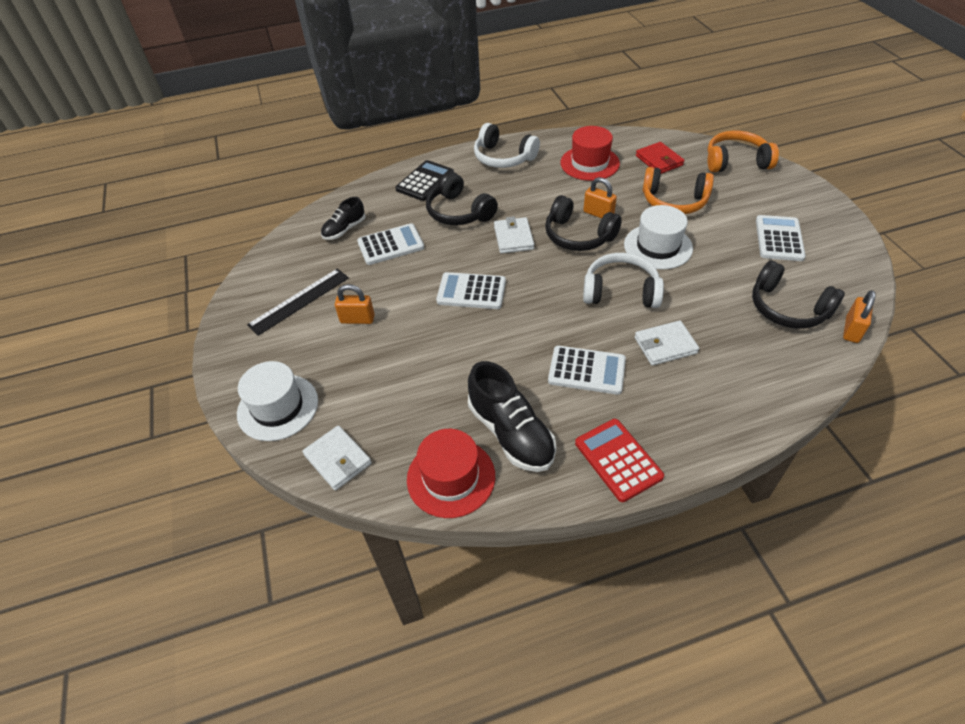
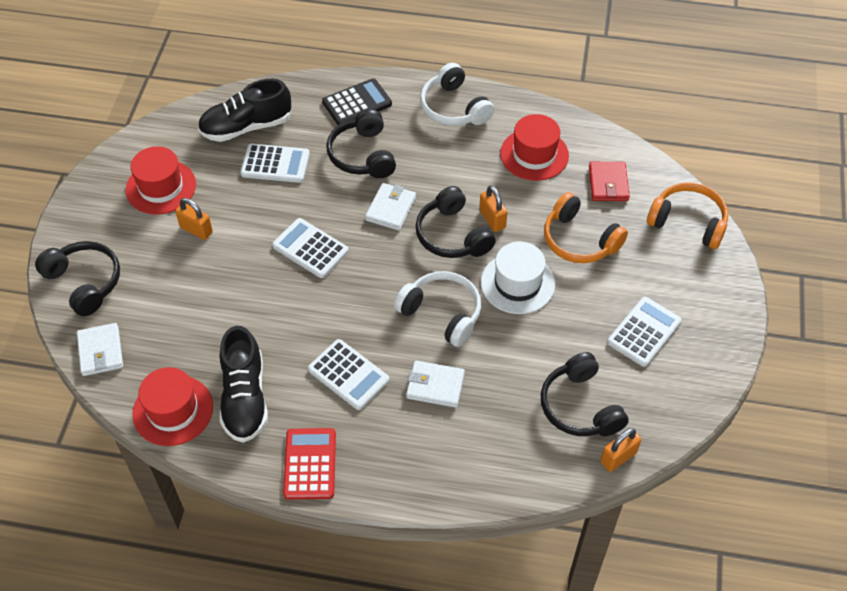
camera: 25 degrees right, 5 degrees up
white hat [237,361,318,441] -> black headphones [35,241,120,316]
black ruler [247,269,349,336] -> red hat [126,146,196,215]
black shoe [321,197,366,240] -> black shoe [198,79,291,142], size x1.70

